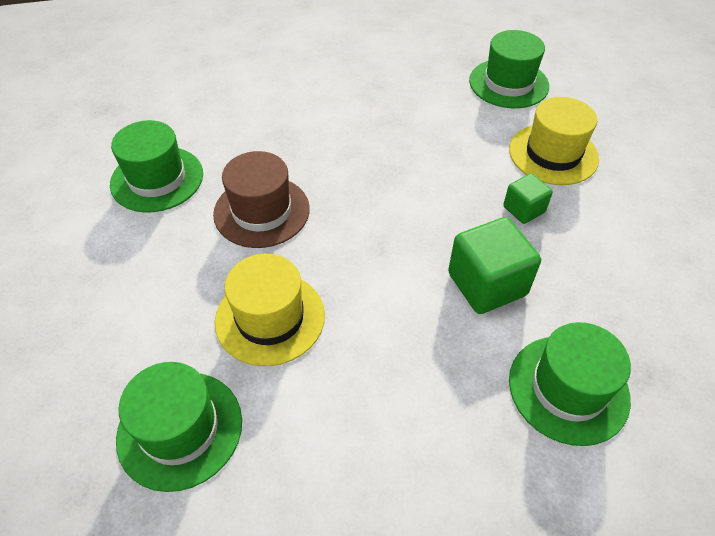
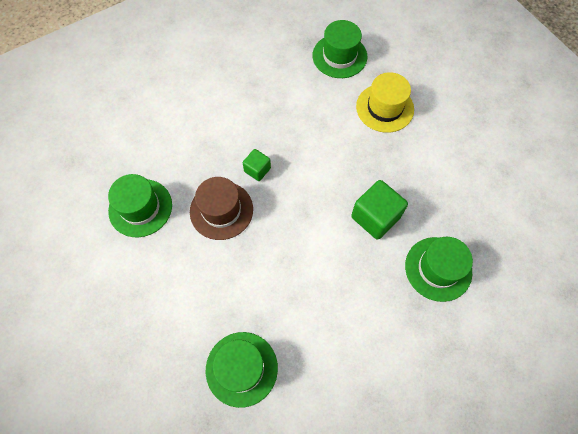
camera: 20 degrees left, 15 degrees up
yellow hat [215,254,325,366] -> none
green cube [503,173,553,224] -> green cube moved to [243,149,271,181]

